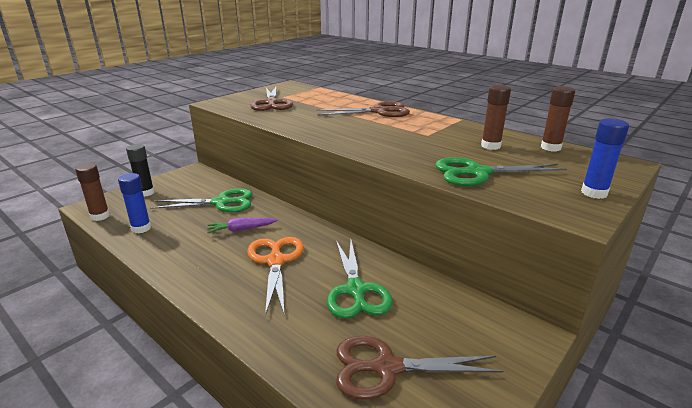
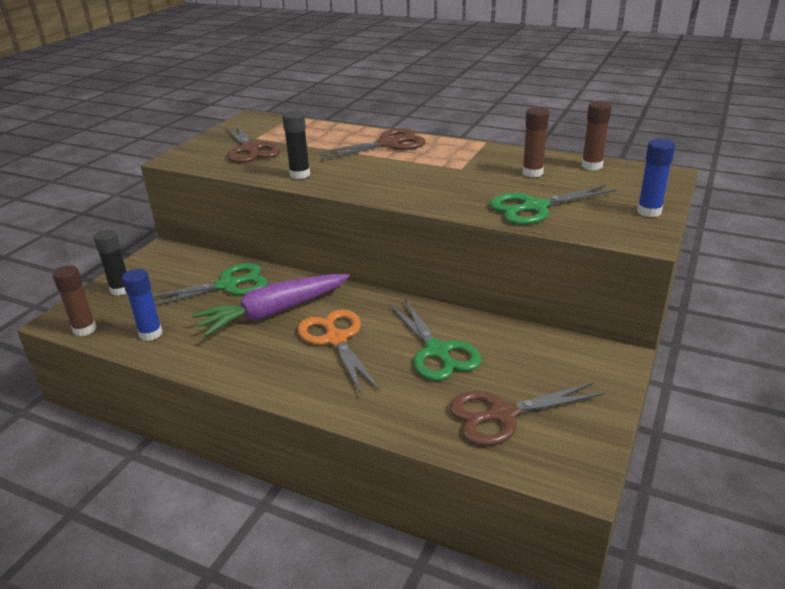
camera: 15 degrees left, 5 degrees up
purple carrot [207,218,277,233] -> purple carrot [192,274,350,336], size x2.00
none -> black glue stick [282,110,310,179]

